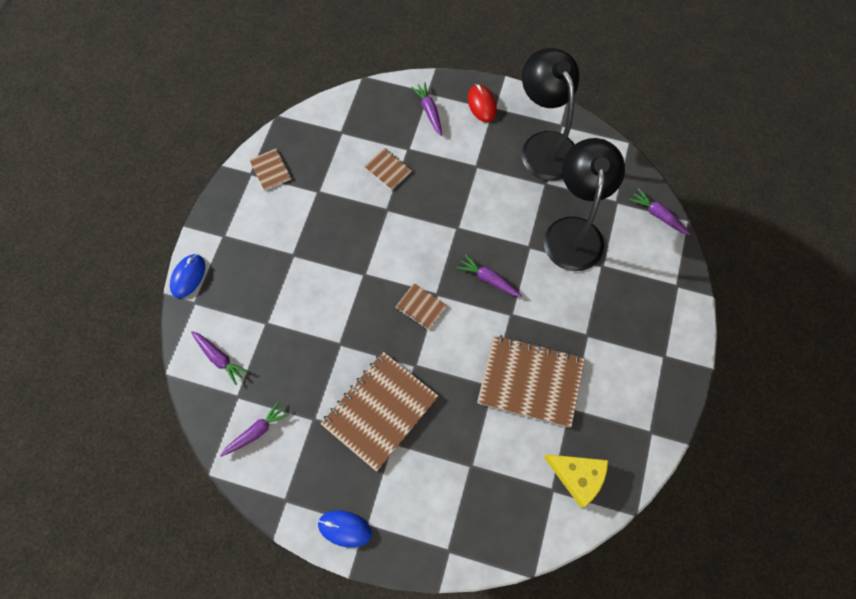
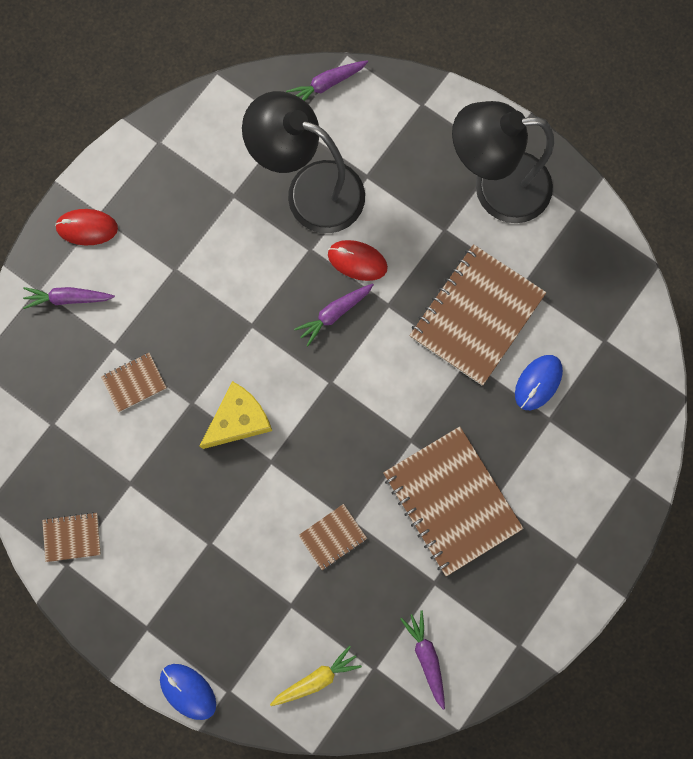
camera: 70 degrees left, 10 degrees up
purple carrot [191,331,249,385] -> yellow carrot [270,646,362,706]
blue mouse [318,510,372,548] -> blue mouse moved to [515,355,563,410]
brown notebook [396,283,448,330] -> brown notebook moved to [298,504,367,570]
black lamp [522,48,579,181] -> black lamp moved to [452,101,554,223]
yellow cheese [544,454,608,508] -> yellow cheese moved to [200,381,272,449]
none -> red mouse [328,240,388,281]

